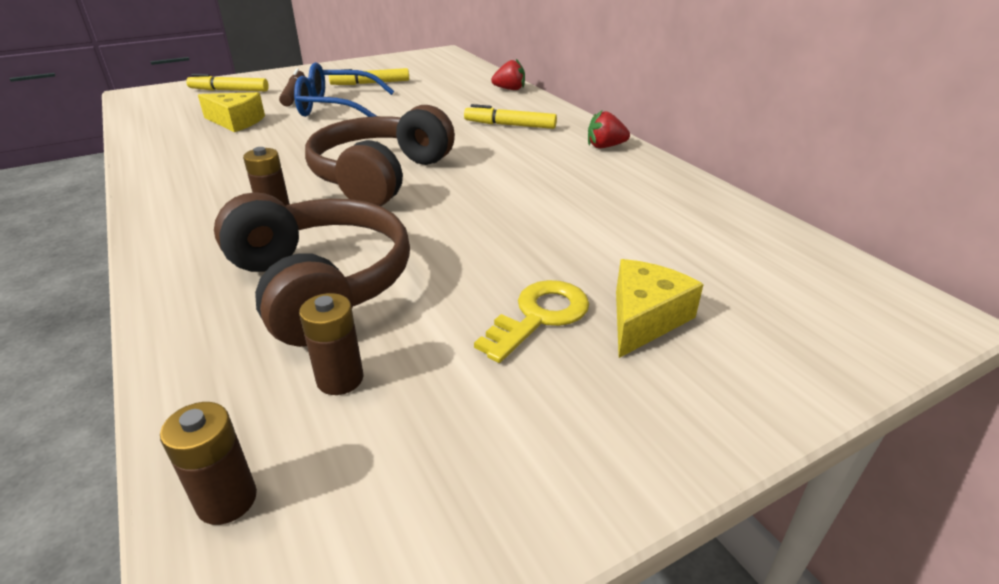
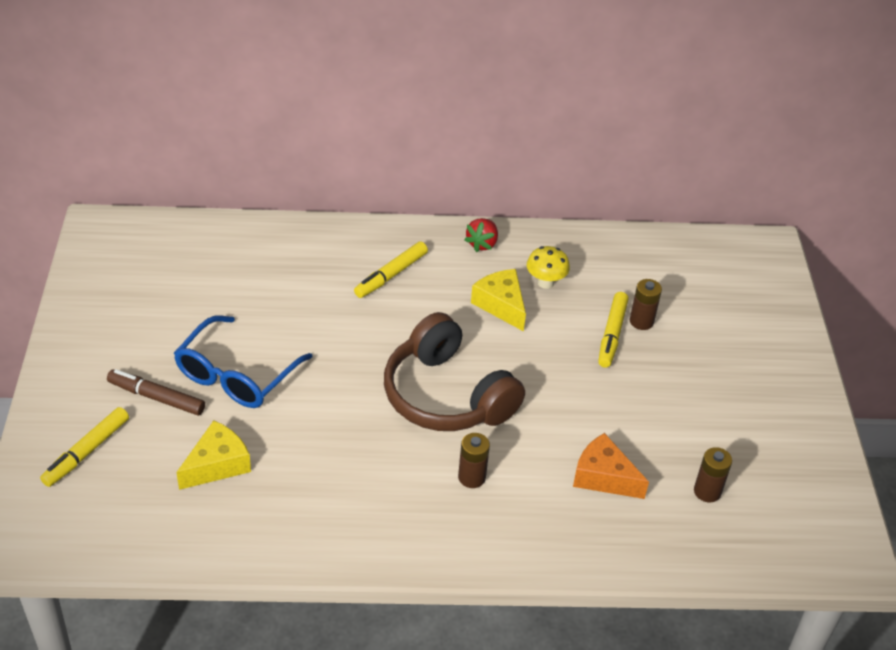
camera: 65 degrees left, 10 degrees up
brown battery [160,402,257,525] -> brown battery moved to [630,279,662,330]
brown headphones [214,192,410,347] -> orange cheese [573,433,649,499]
yellow marker [329,68,409,85] -> yellow marker moved to [598,292,629,368]
yellow key [474,280,589,363] -> none
red strawberry [491,59,525,90] -> none
yellow cheese [616,259,704,358] -> yellow cheese moved to [471,269,526,331]
none -> yellow mushroom [527,246,570,289]

